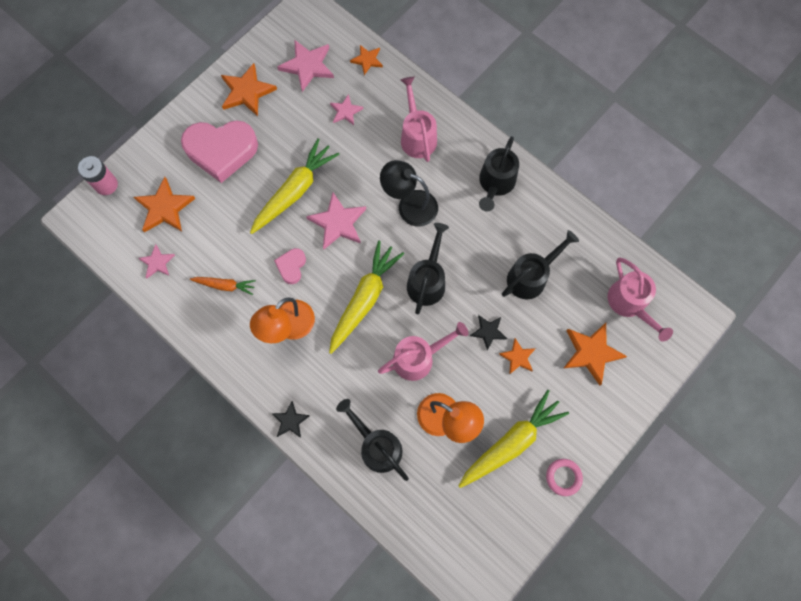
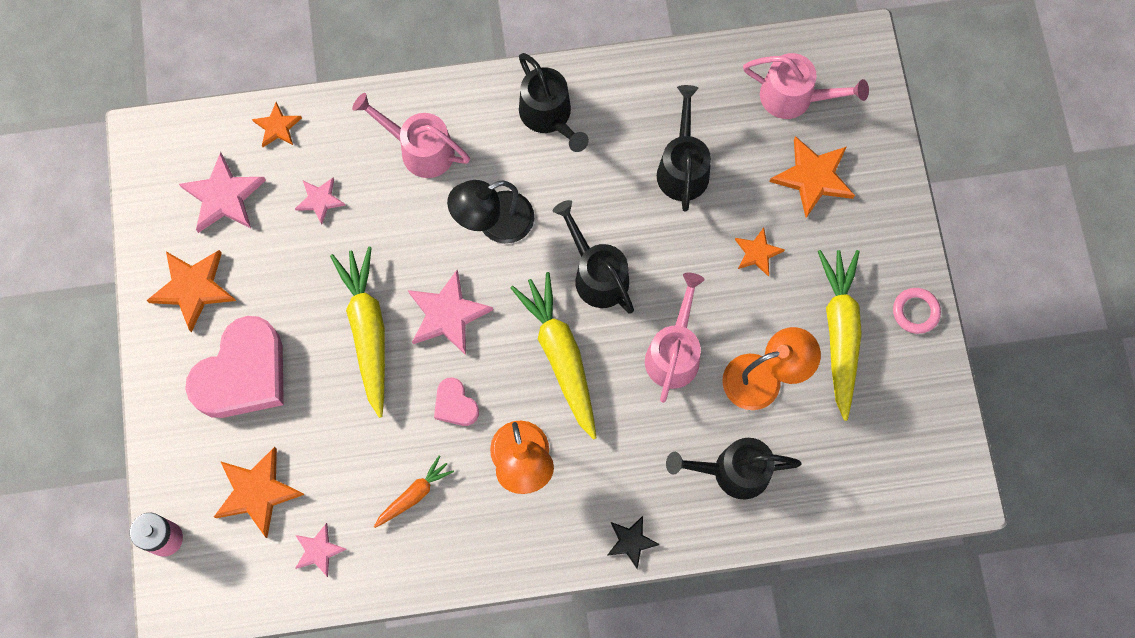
camera: 50 degrees left, 0 degrees up
black star [470,315,507,351] -> none

